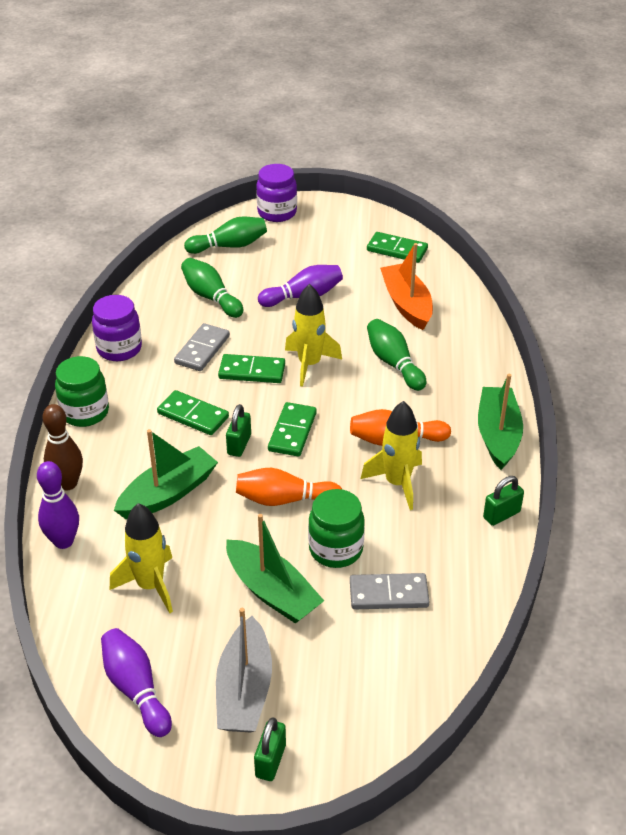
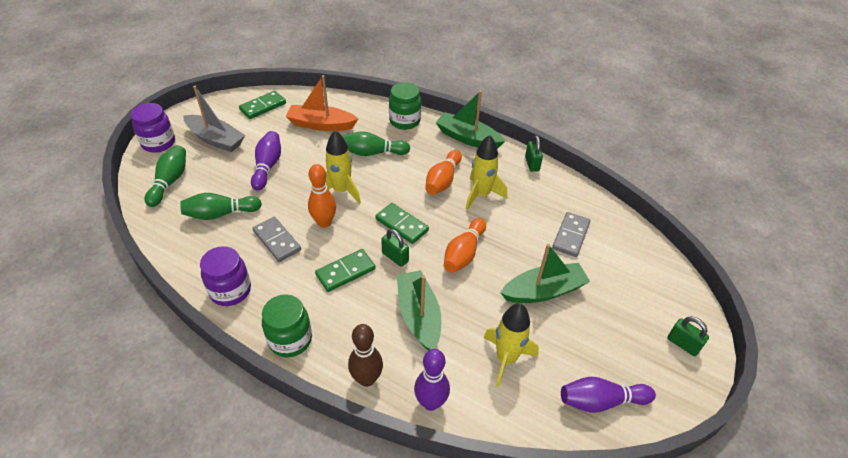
camera: 65 degrees left, 5 degrees up
grey boat [216,608,272,732] -> grey boat moved to [183,86,245,152]
green domino [218,354,285,383] -> orange bowling pin [308,164,336,228]
green jar [308,489,365,568] -> green jar moved to [389,82,421,130]

